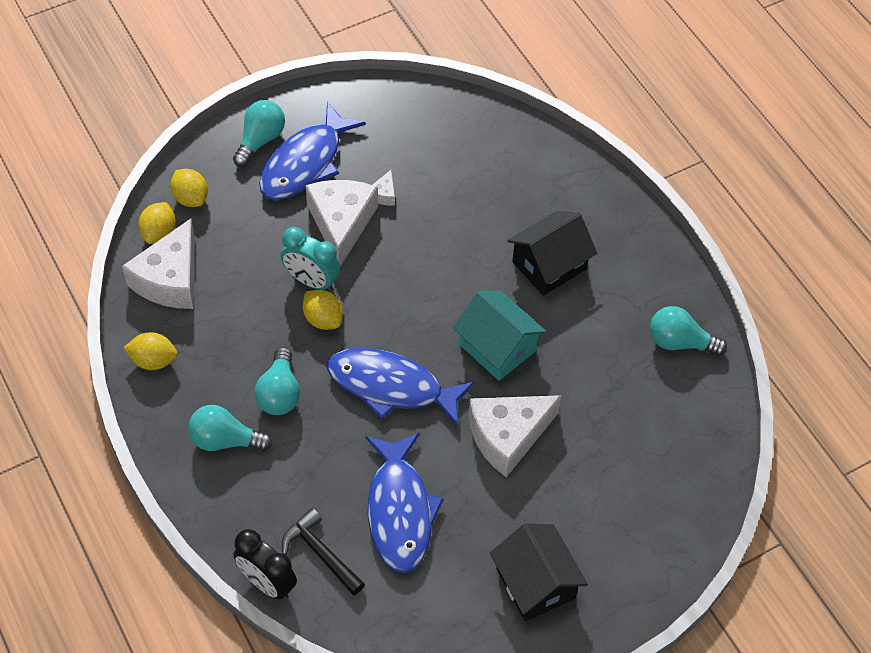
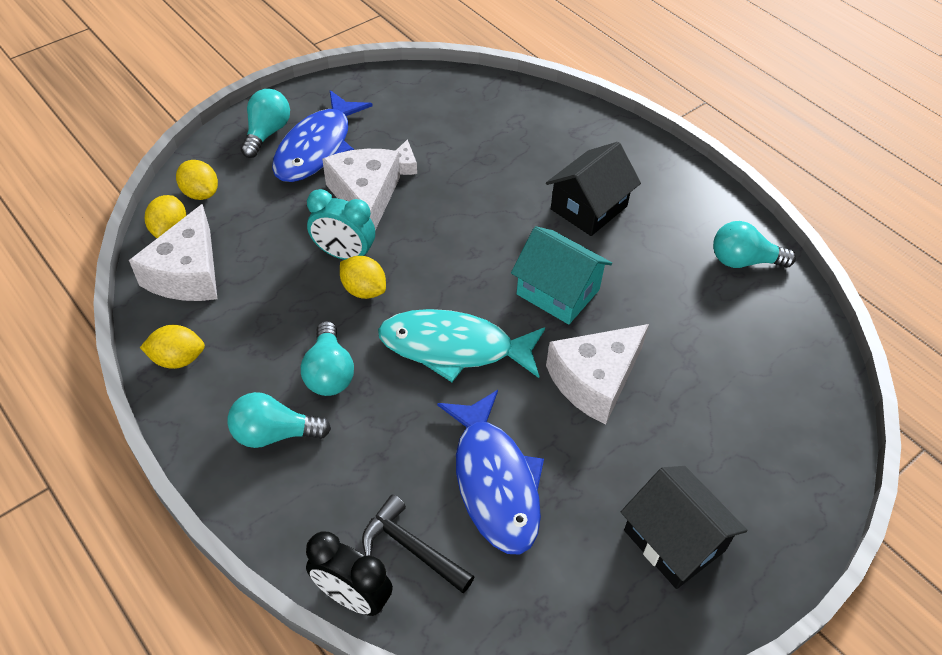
camera: 10 degrees left, 5 degrees down
blue fish [327,348,475,427] -> turquoise fish [378,309,545,382]

